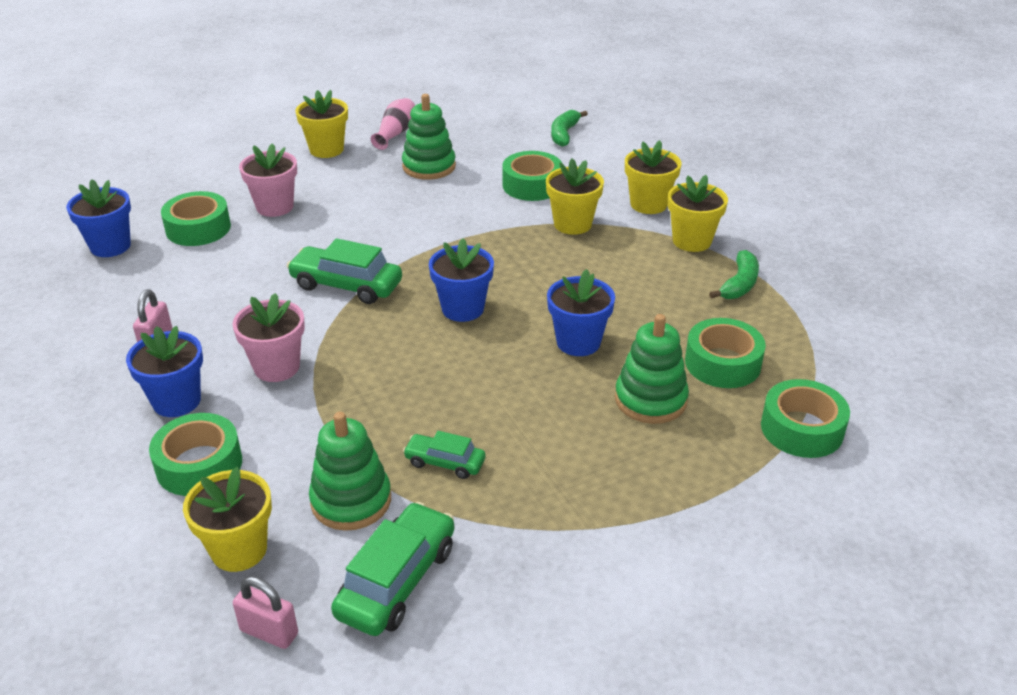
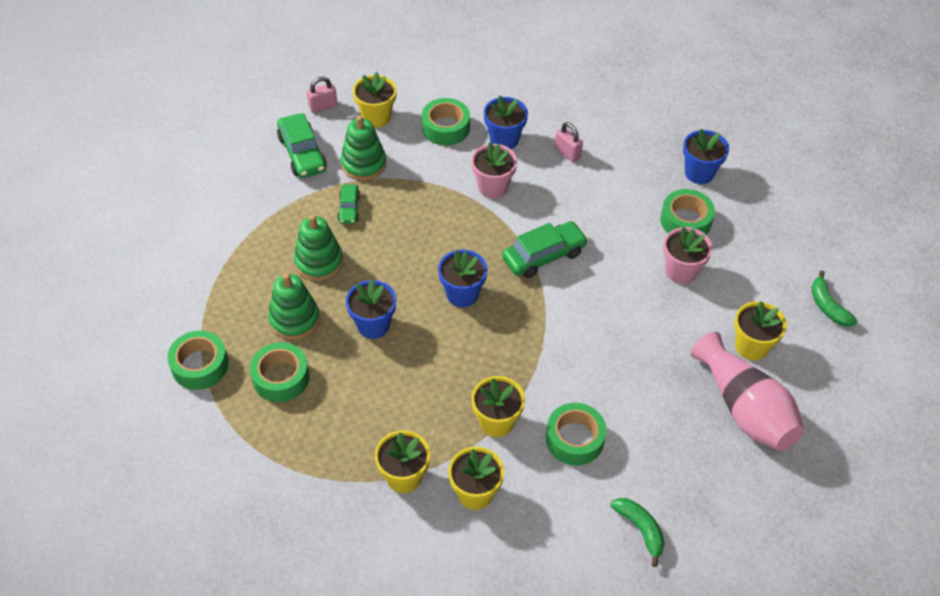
camera: 130 degrees right, 15 degrees up
pink vase [371,98,415,150] -> pink vase [691,332,804,451], size x1.91
green stacking toy [402,94,456,180] -> green stacking toy moved to [294,215,343,281]
green car [403,431,485,479] -> green car turned 120 degrees clockwise [337,185,360,224]
green banana [709,250,759,299] -> green banana moved to [811,270,857,327]

